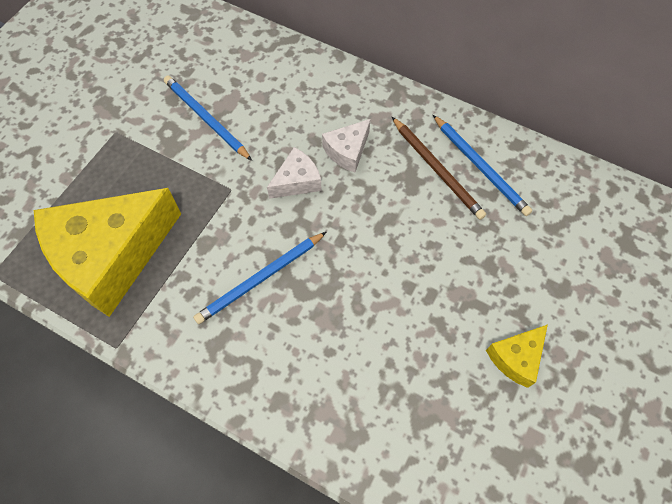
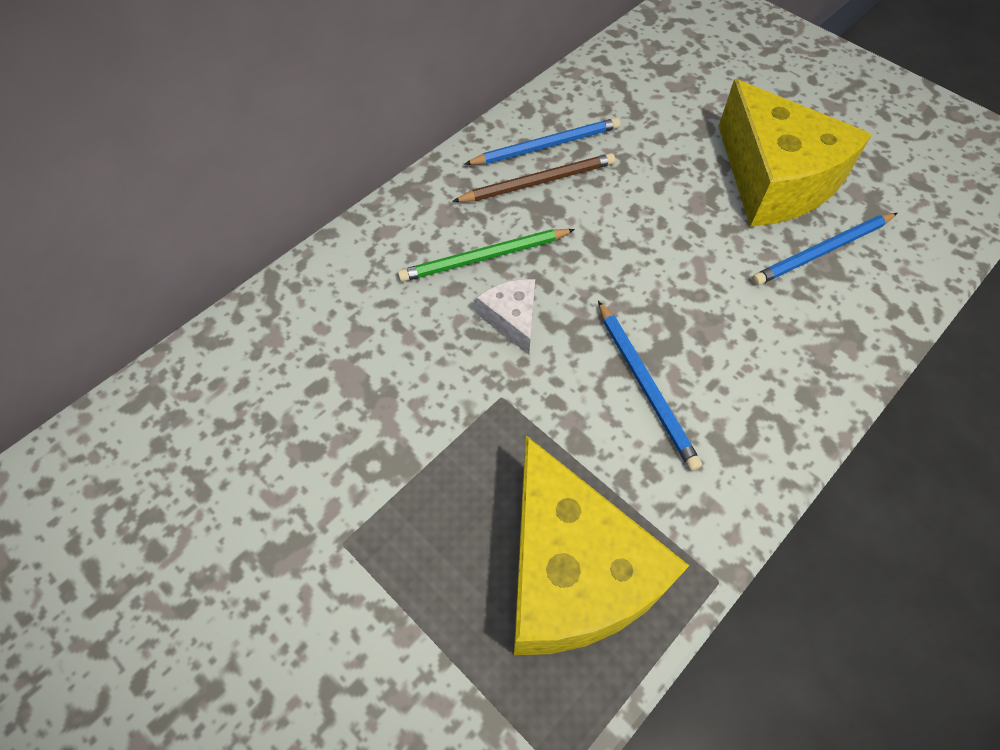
camera: 75 degrees left, 5 degrees down
blue pencil [164,75,252,161] -> blue pencil moved to [752,213,897,285]
white cheese [322,119,371,172] -> green pencil [398,229,575,282]
yellow cheese [486,324,548,388] -> yellow cheese [718,79,872,227], size x2.25

